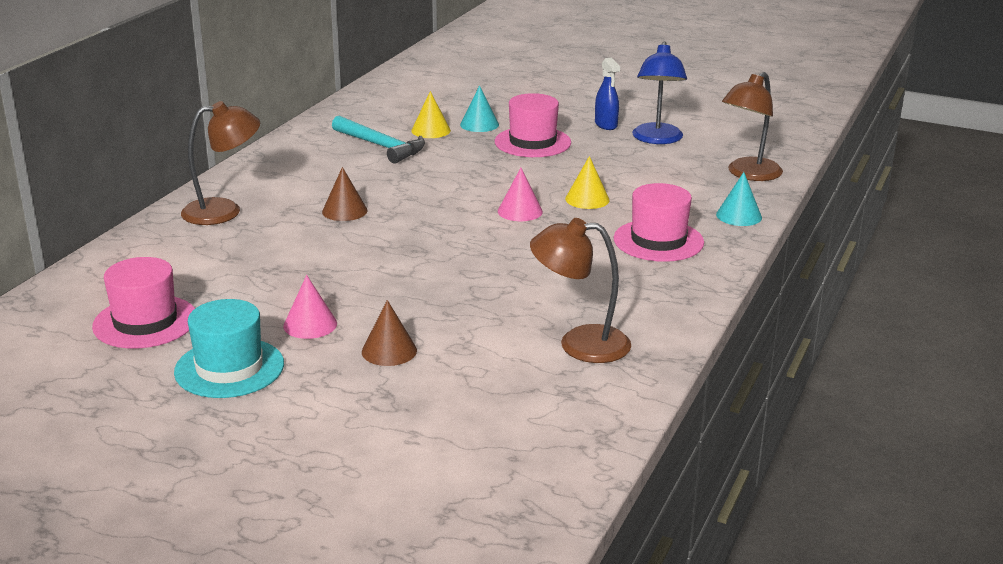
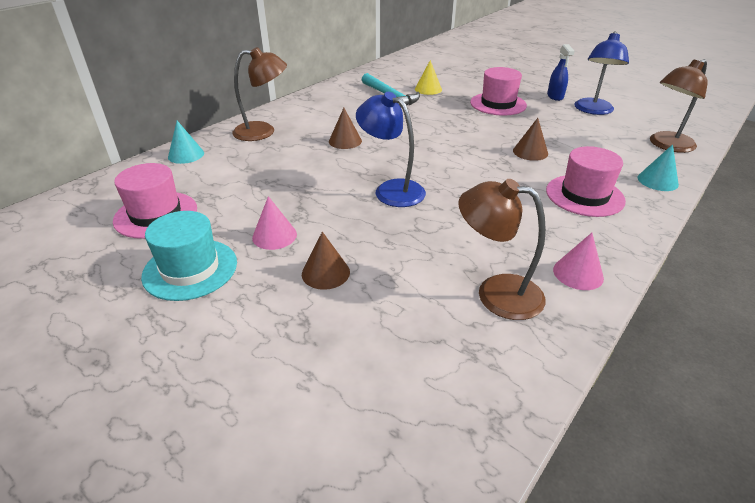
camera: 15 degrees right, 10 degrees up
turquoise cone [460,85,499,132] -> turquoise cone moved to [168,121,204,164]
pink cone [498,168,543,221] -> pink cone moved to [553,233,604,290]
yellow cone [565,156,610,209] -> brown cone [513,118,548,161]
none -> blue lamp [356,92,426,207]

